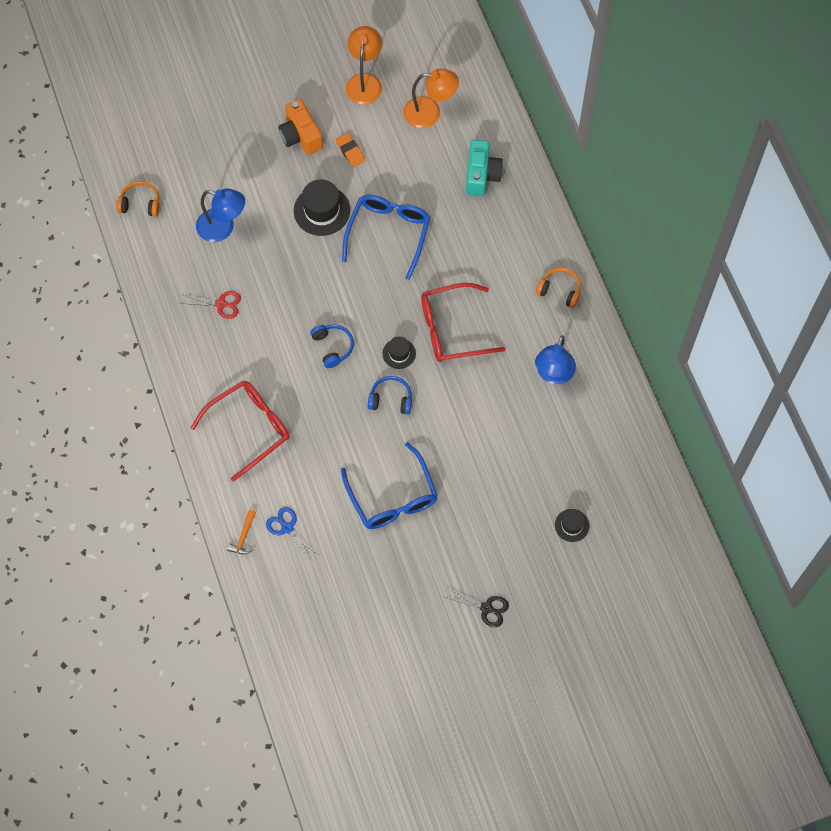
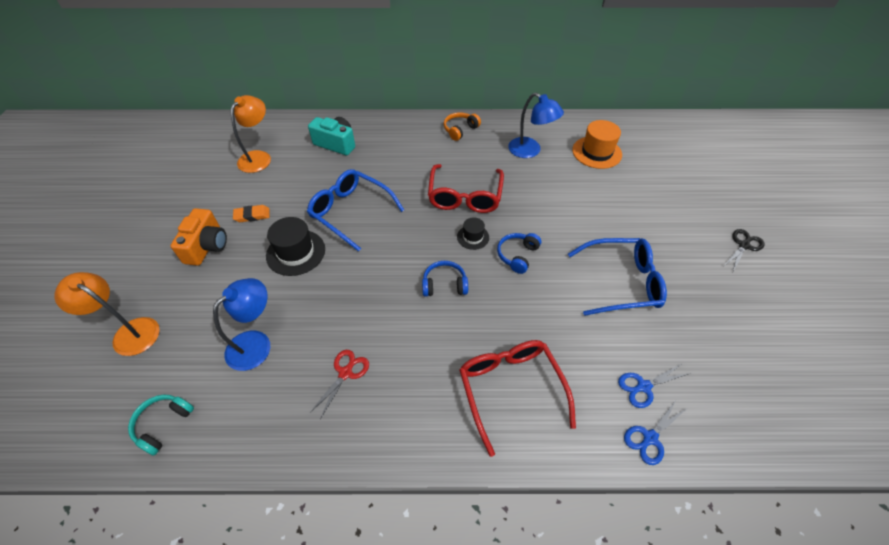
camera: 70 degrees left, 15 degrees down
orange headphones [116,181,160,217] -> turquoise headphones [128,395,194,456]
orange hammer [227,510,256,554] -> blue scissors [624,400,686,465]
orange camera [278,99,323,155] -> orange camera turned 75 degrees counterclockwise [170,208,227,266]
orange lamp [346,26,382,105] -> orange lamp moved to [54,272,160,356]
black hat [555,509,590,542] -> none
none -> orange hat [572,120,622,169]

